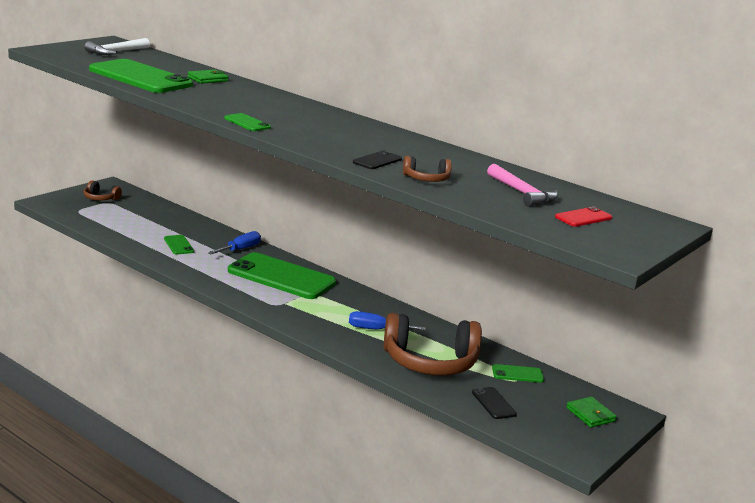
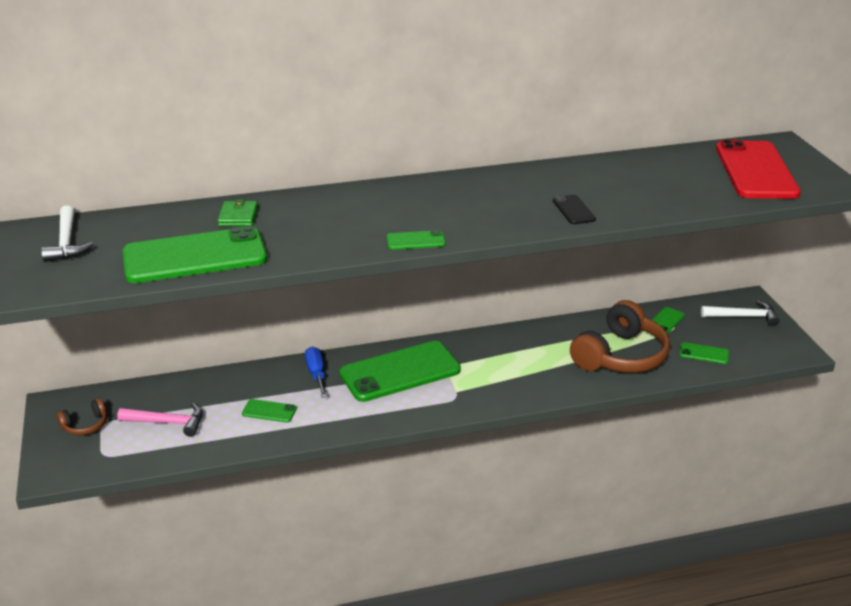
camera: 50 degrees left, 10 degrees up
blue screwdriver [349,311,426,330] -> none
brown headphones [403,156,452,182] -> none
black phone [472,387,517,419] -> green phone [680,342,729,364]
pink hammer [487,164,558,207] -> pink hammer moved to [117,403,203,437]
red phone [555,206,612,227] -> red phone [716,139,801,199], size x2.34
green wallet [566,397,617,427] -> white hammer [701,300,779,326]

